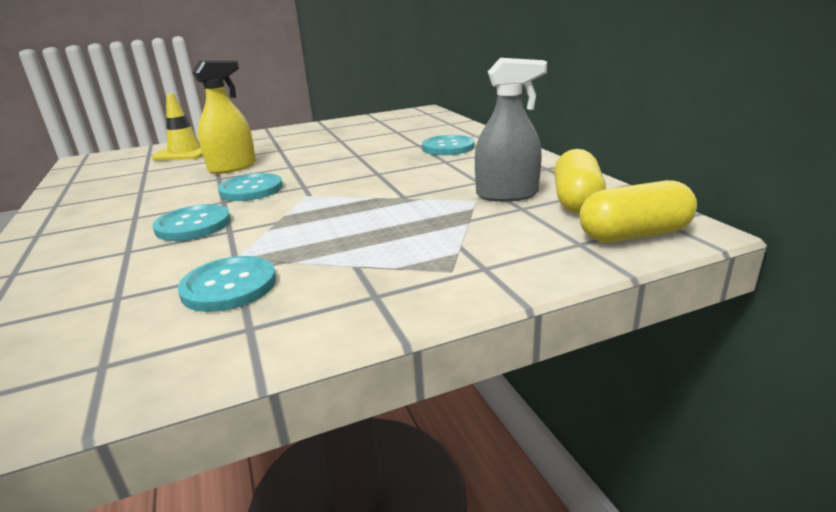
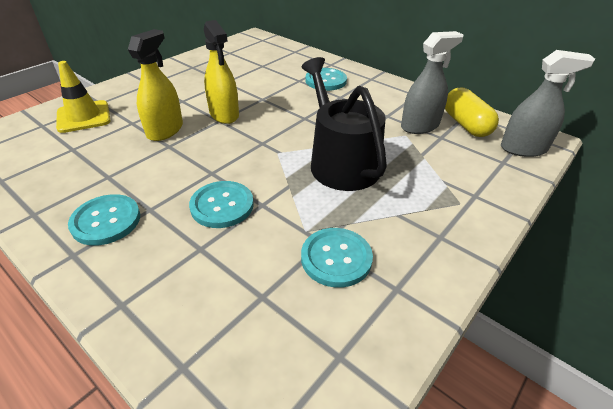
camera: 30 degrees left, 15 degrees up
turquoise button [218,173,283,201] -> turquoise button moved to [68,194,140,246]
yellow capsule [580,180,697,242] -> grey spray bottle [501,50,595,157]
none -> yellow spray bottle [204,20,239,124]
none -> black watering can [302,57,387,191]

